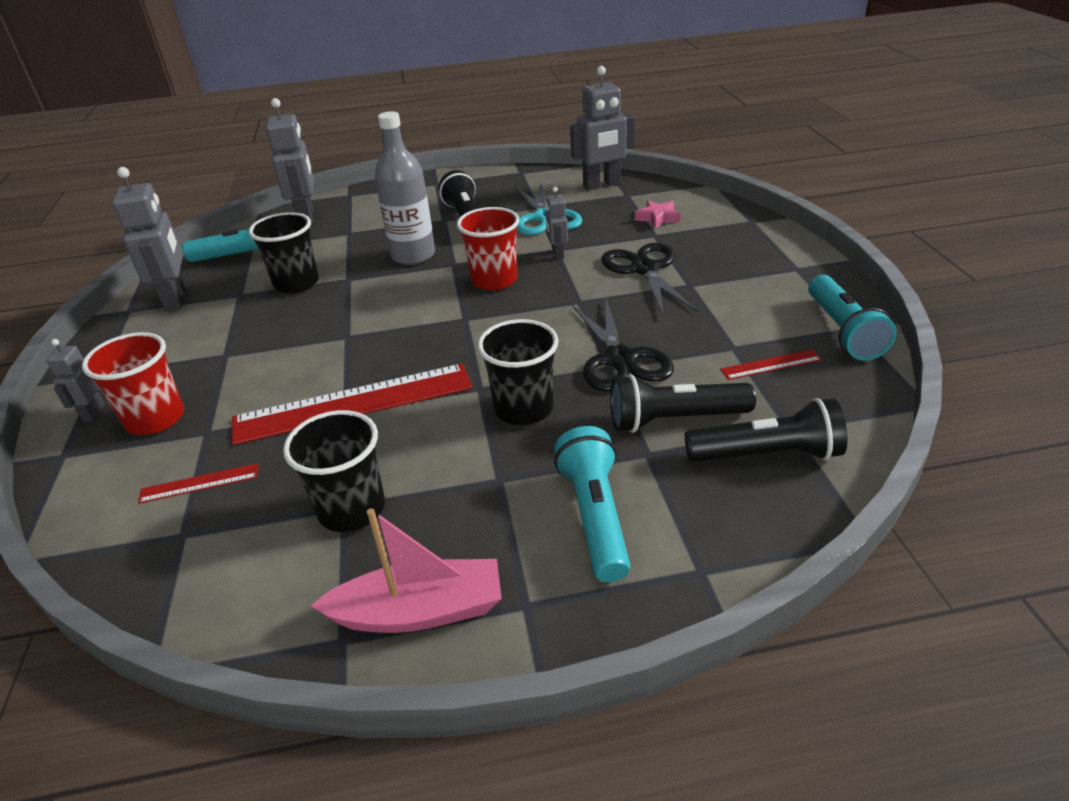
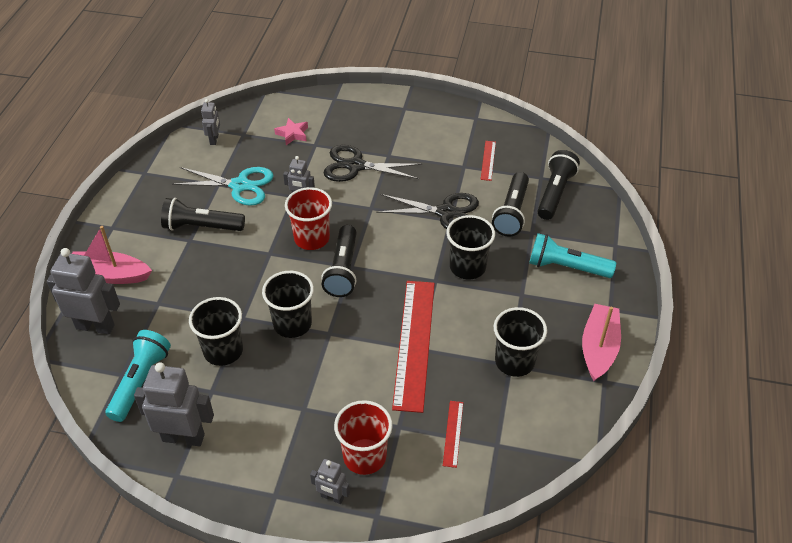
camera: 70 degrees left, 10 degrees up
grey bottle [375,111,435,265] -> none
grey robot [570,66,635,190] -> grey robot [201,99,220,145], size x0.53
turquoise flashlight [808,275,897,361] -> none
none -> pink boat [72,226,152,284]
none -> black cup [262,271,314,338]
none -> black flashlight [321,225,357,297]

